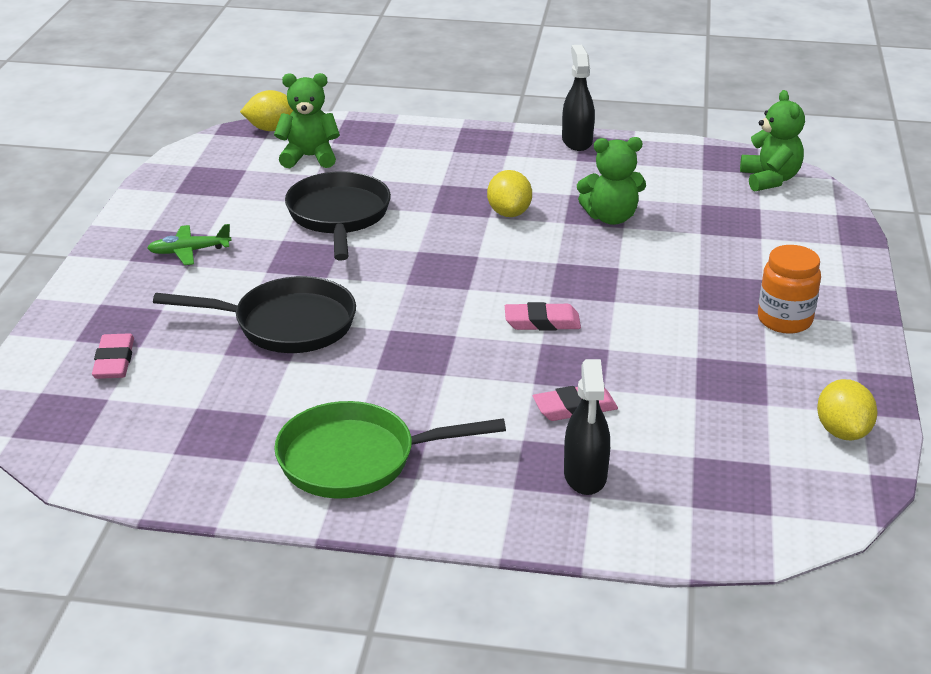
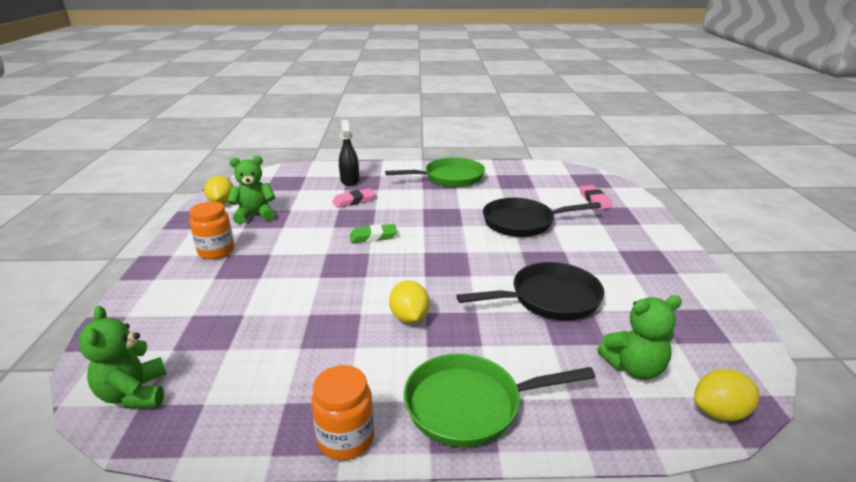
camera: 170 degrees right, 5 degrees down
green plane [147,224,232,265] -> none
black pan [285,171,391,261] -> black pan turned 90 degrees counterclockwise [456,262,604,321]
pink eraser [505,302,581,331] -> green eraser [350,224,397,243]
black spray bottle [562,45,595,151] -> orange jar [311,365,374,460]
green teddy bear [577,137,646,225] -> green teddy bear moved to [228,155,276,224]
none -> green pan [404,353,596,447]

